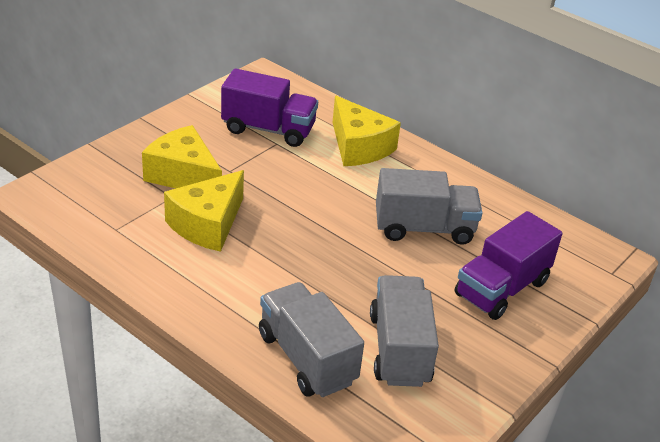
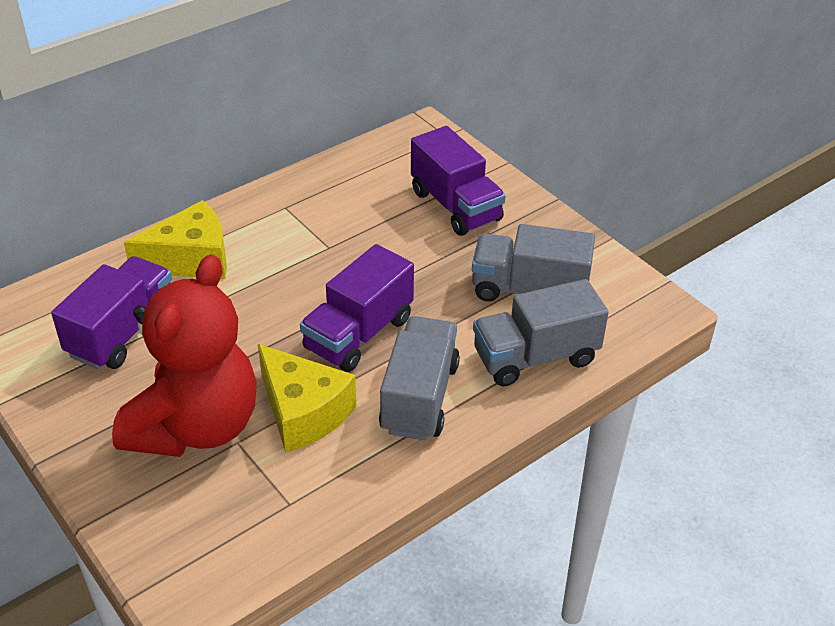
camera: 75 degrees left, 5 degrees up
yellow cheese [142,125,222,188] -> red teddy bear [112,254,257,457]
grey truck [376,168,482,245] -> grey truck moved to [379,316,460,440]
none -> purple truck [300,244,414,372]

